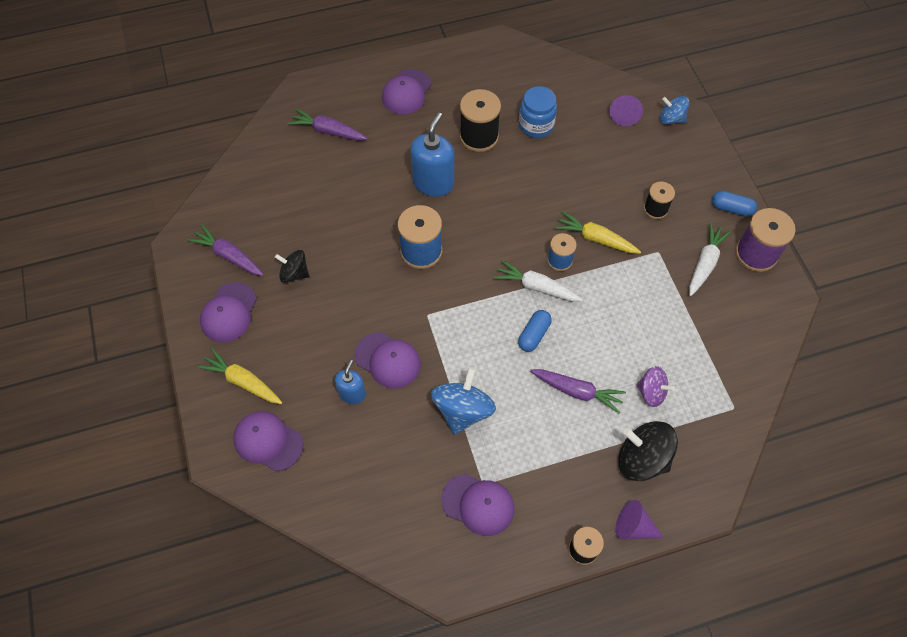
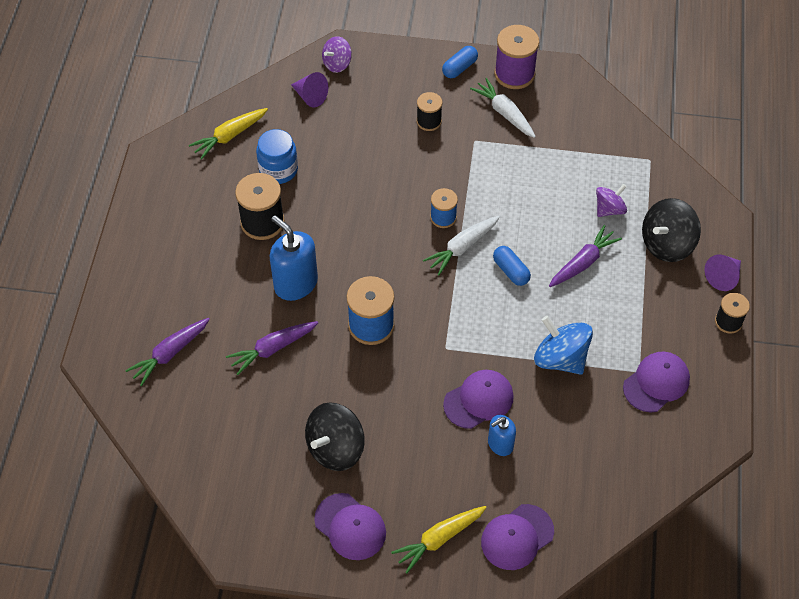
camera: 65 degrees left, 5 degrees down
purple carrot [188,224,264,276] -> purple carrot moved to [226,321,318,375]
black spinning top [275,250,309,283] -> black spinning top [305,402,365,471], size x1.62
blue soap dispenser [335,360,366,404] -> blue soap dispenser turned 75 degrees counterclockwise [488,415,516,456]
purple cap [382,69,431,114] -> none
yellow carrot [555,211,641,254] -> yellow carrot moved to [189,108,268,160]
blue spinning top [660,96,689,124] -> purple spinning top [322,36,352,73]

